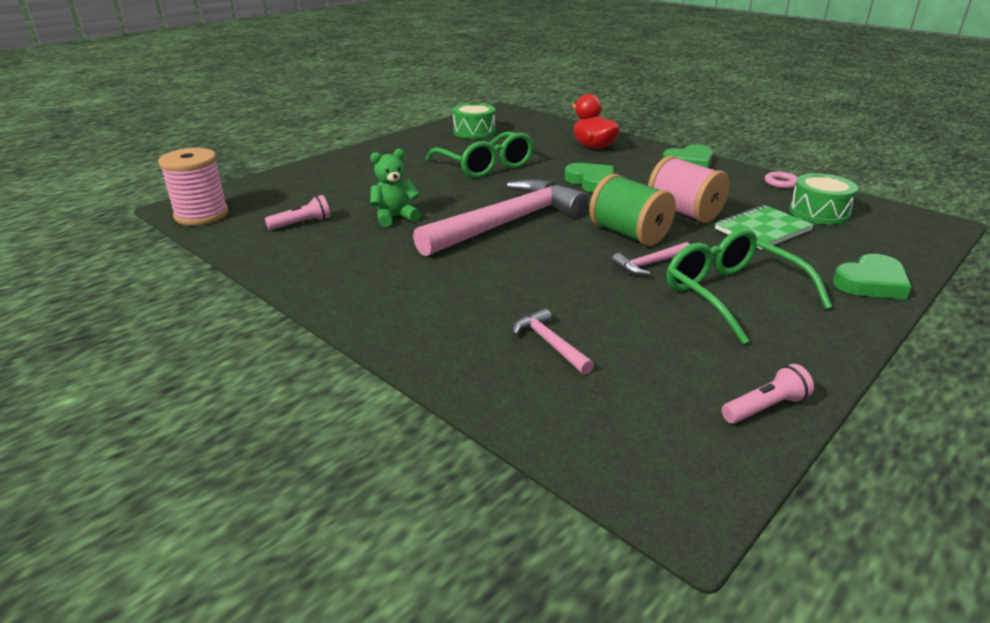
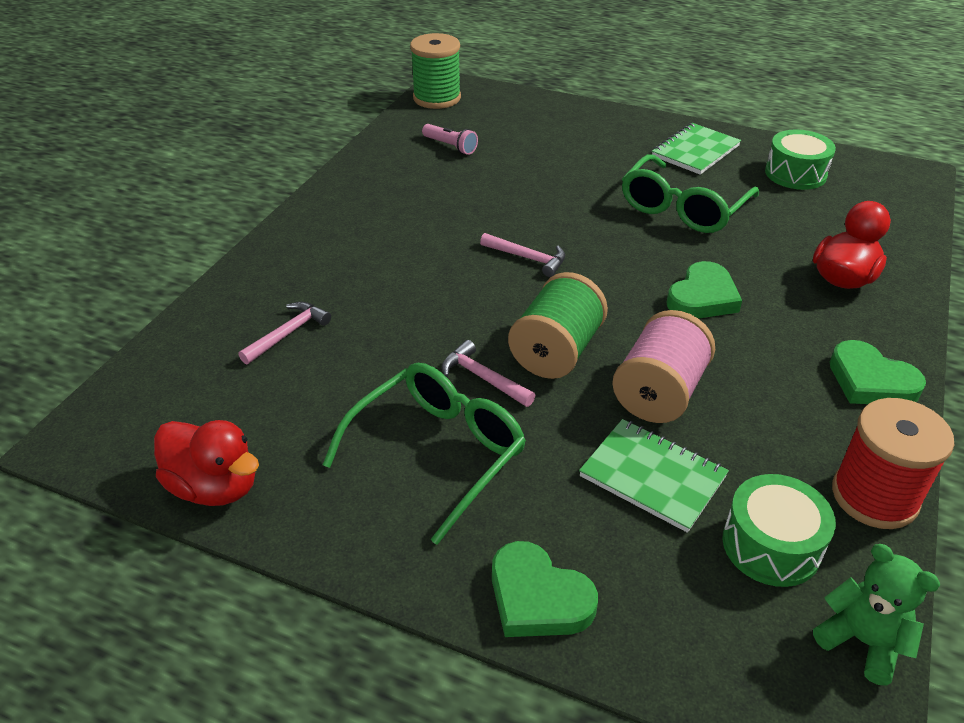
camera: 70 degrees right, 10 degrees up
pink spool [158,148,229,225] -> green spool [410,33,461,109]
green teddy bear [370,149,421,227] -> green teddy bear moved to [813,544,940,686]
pink hammer [413,179,589,257] -> pink hammer [480,233,565,277], size x0.41
pink flashlight [721,364,814,424] -> red duck [154,420,259,506]
pink ring [765,172,798,188] -> red spool [832,398,955,529]
none -> green notebook [652,123,741,175]

